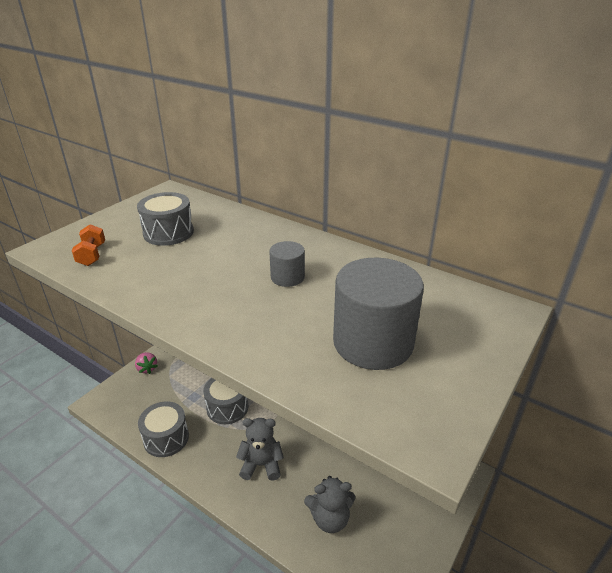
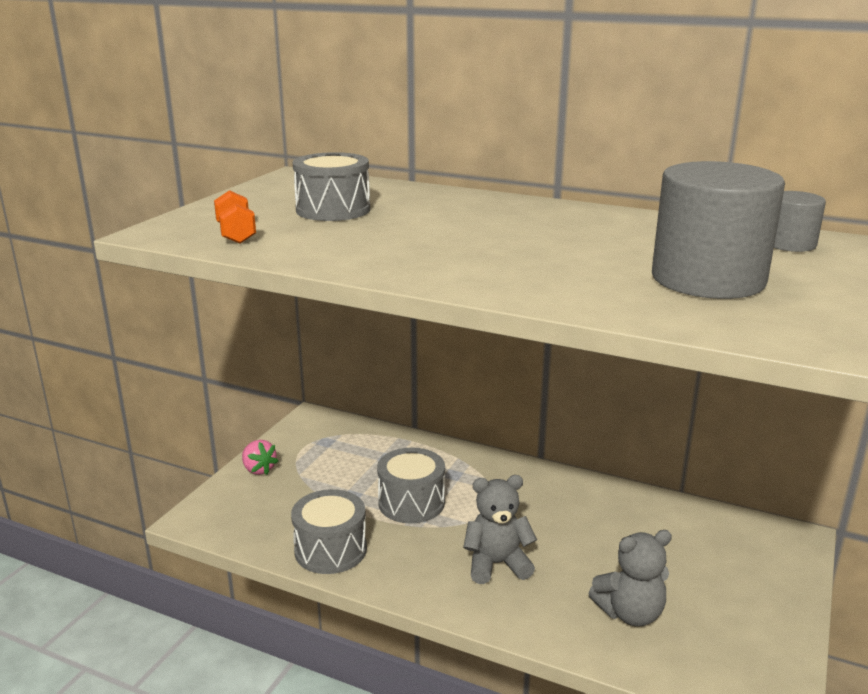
camera: 10 degrees left, 10 degrees down
grey cylinder [269,241,305,287] -> grey cylinder moved to [774,191,826,252]

